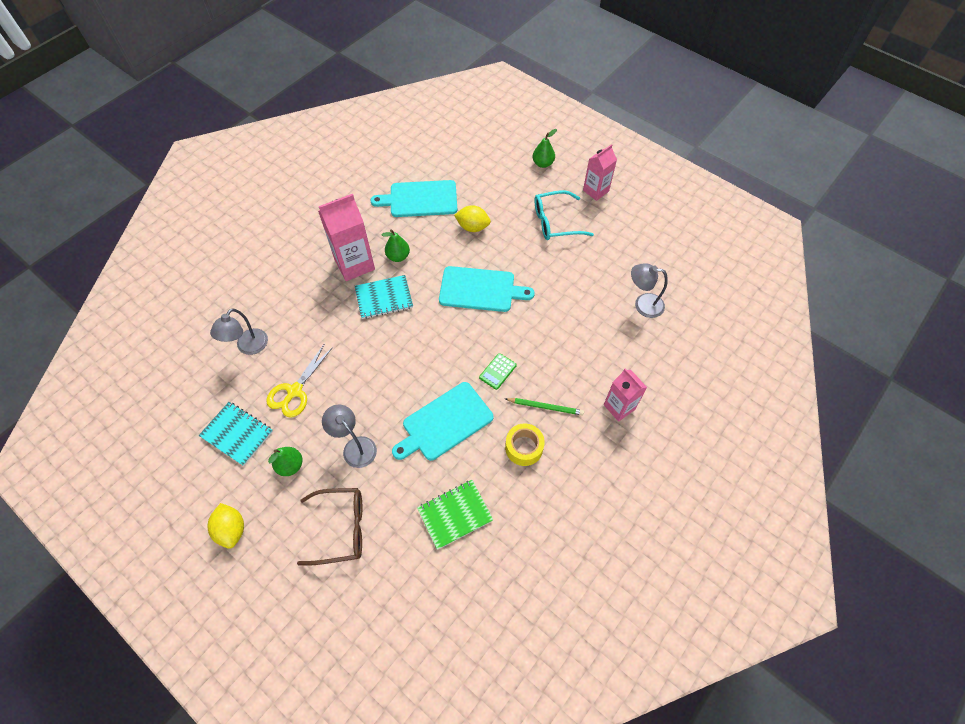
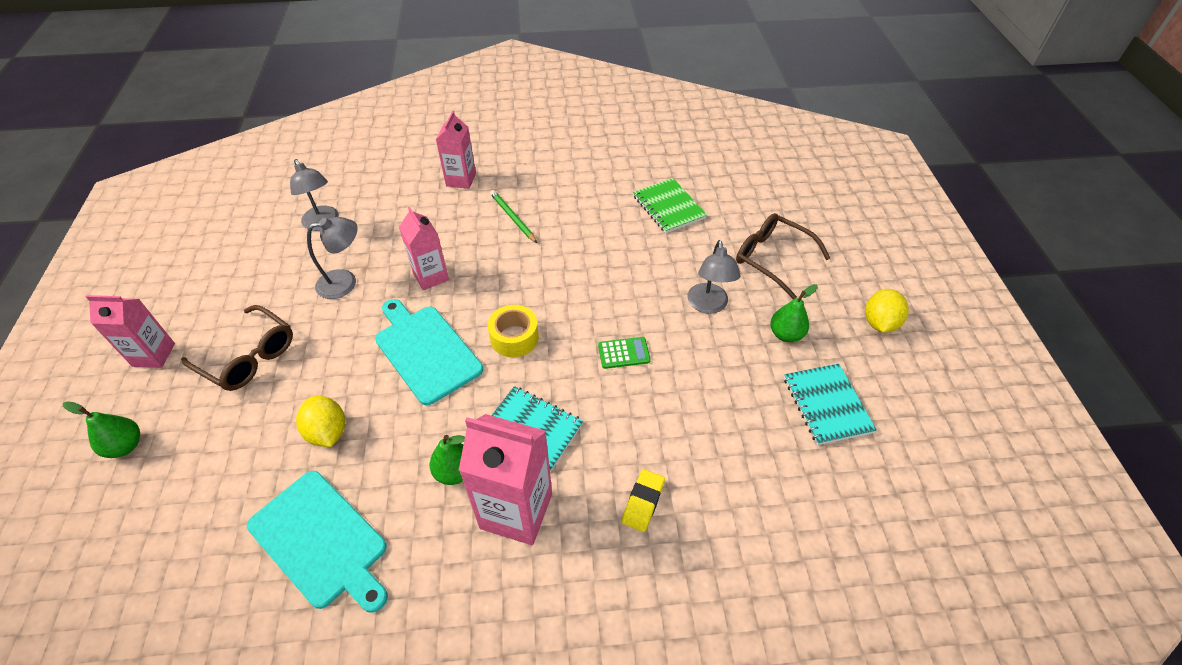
camera: 135 degrees left, 10 degrees down
grey lamp [210,308,268,355] -> grey lamp moved to [307,217,358,299]
yellow scissors [266,343,333,418] -> none
turquoise cutting board [392,382,493,461] -> none
green notebook [417,480,493,550] -> green notebook turned 45 degrees clockwise [633,178,707,233]
green calculator [479,353,517,390] -> green calculator moved to [598,337,651,369]
yellow tape [505,423,545,466] -> yellow tape moved to [488,305,539,357]
turquoise glasses [535,190,594,240] -> brown glasses [181,305,293,391]
none -> pink carton [399,207,449,290]
none -> yellow eraser [622,469,665,532]

